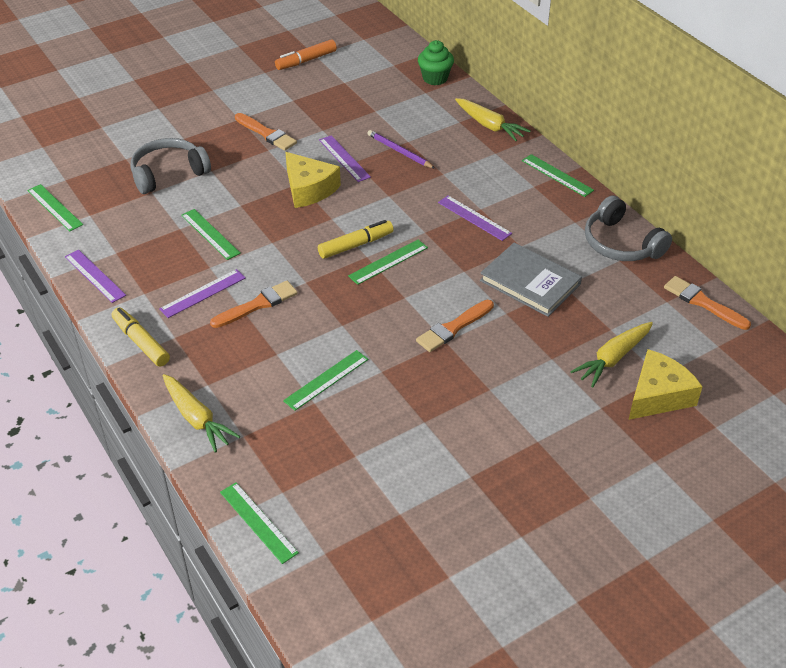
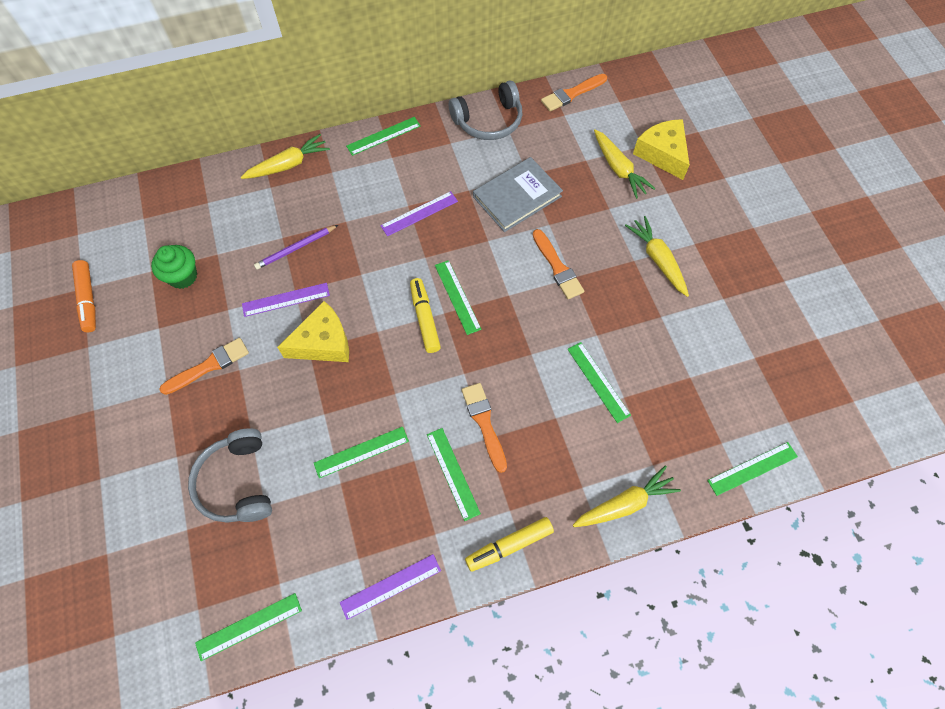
camera: 75 degrees left, 20 degrees up
purple ruler [159,269,246,318] -> green ruler [427,428,481,521]
green cupcake [418,40,454,85] -> green cupcake moved to [151,245,197,289]
none -> yellow carrot [625,216,689,297]

